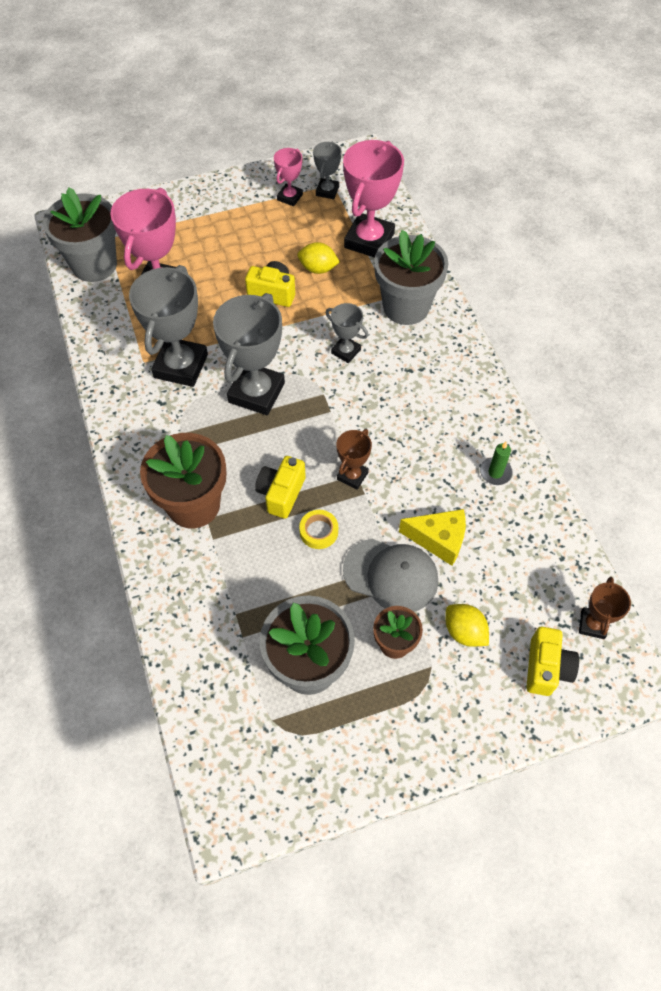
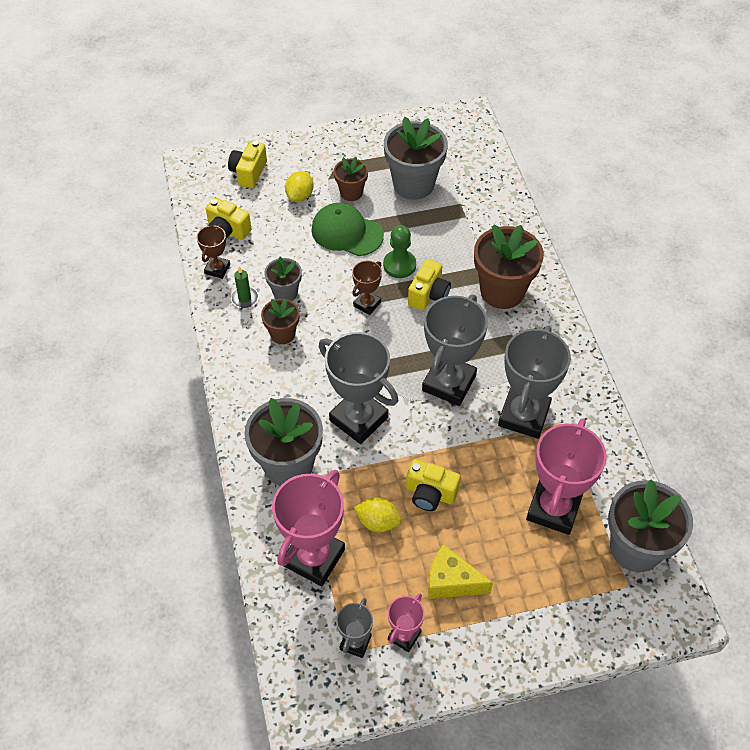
camera: 175 degrees left, 5 degrees down
yellow tape [299,510,338,549] -> green pawn [383,225,416,278]
grey trophy [326,303,368,363] -> grey trophy [319,332,398,444], size x1.95
grey cap [343,539,438,612] -> green cap [311,203,384,256]
yellow cheese [399,509,466,566] -> yellow cheese moved to [428,544,493,599]
yellow lemon [445,604,489,647] -> yellow lemon turned 60 degrees clockwise [285,171,314,202]
brown trophy [579,577,631,639] -> brown trophy moved to [196,224,230,279]
none -> yellow camera [206,198,251,240]
none -> brown flower pot [261,299,300,344]
none -> grey flower pot [265,257,302,301]

